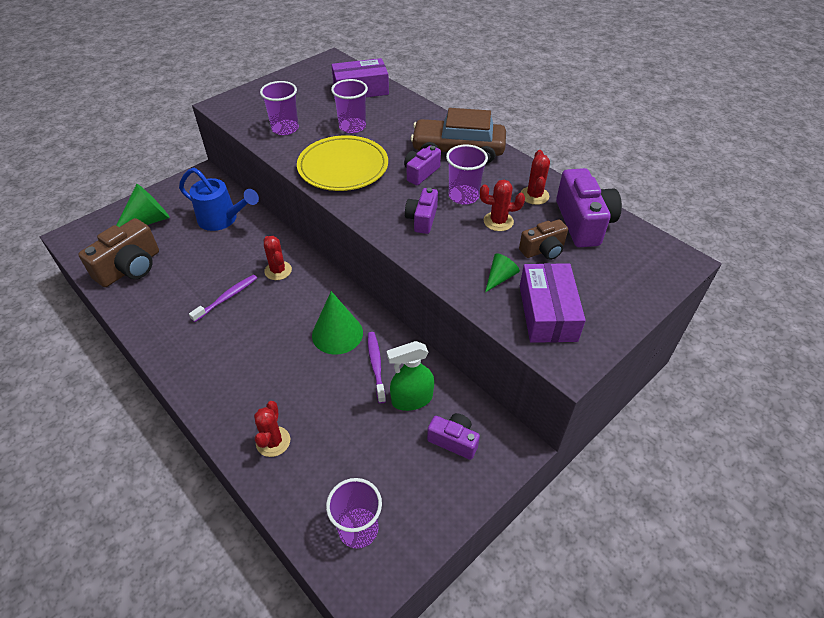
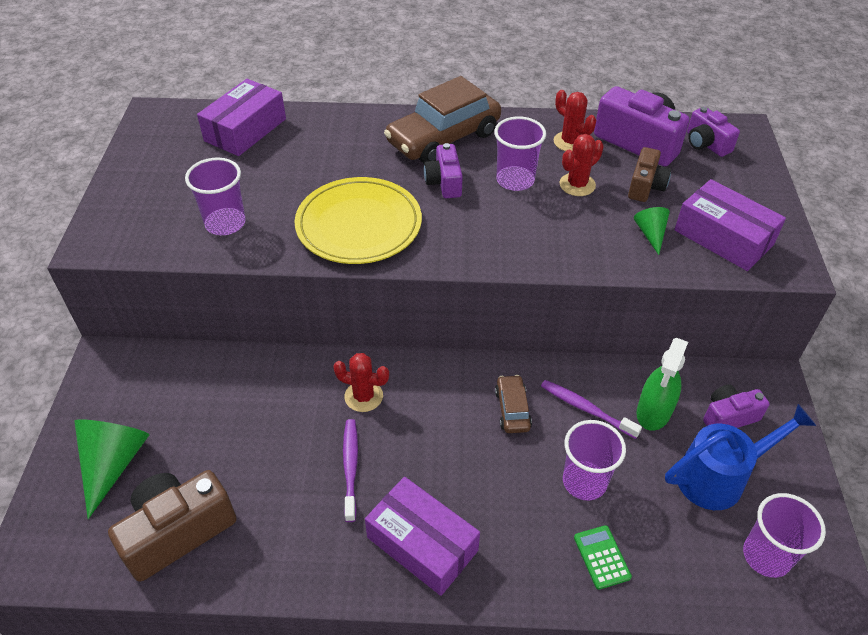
camera: 45 degrees left, 0 degrees up
brown camera [78,218,159,287] -> brown camera turned 120 degrees counterclockwise [108,470,236,582]
blue watering can [179,168,259,231] -> blue watering can moved to [665,404,816,510]
red cactus [254,401,290,457] -> green calculator [574,525,632,590]
green cone [312,291,363,355] -> brown car [495,375,532,433]
purple cup [331,79,368,133] -> purple cup moved to [563,420,626,501]
purple camera [405,188,438,234] -> purple camera moved to [687,107,740,157]
none -> purple box [365,477,480,596]

